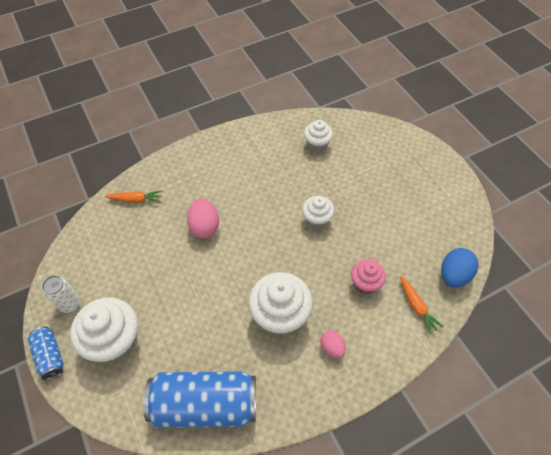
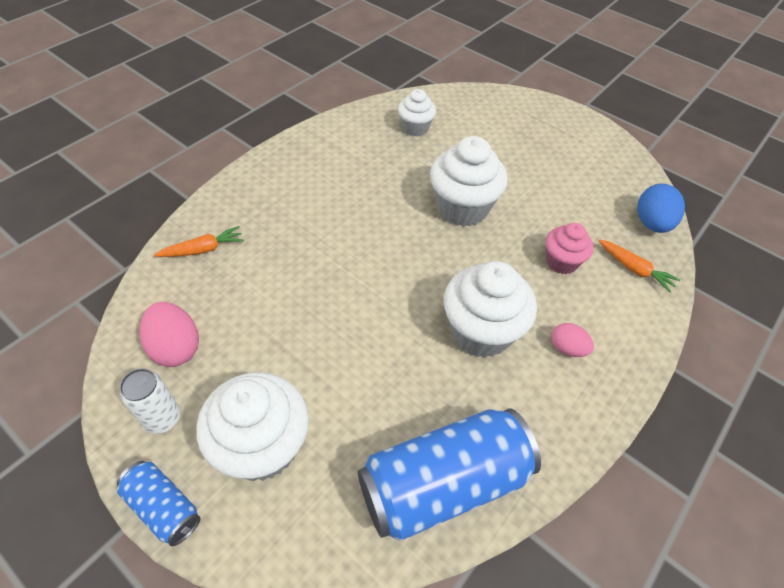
camera: 25 degrees left, 5 degrees down
pink egg [187,198,219,238] -> pink egg moved to [140,302,199,367]
white cupcake [302,196,334,229] -> white cupcake [430,136,508,227], size x1.73

